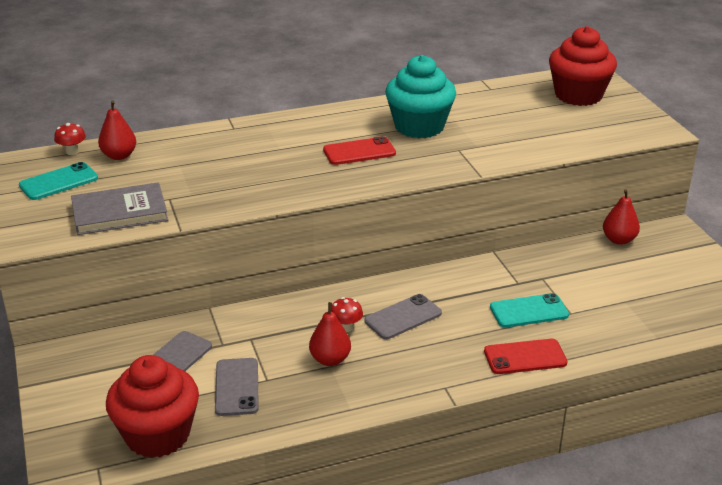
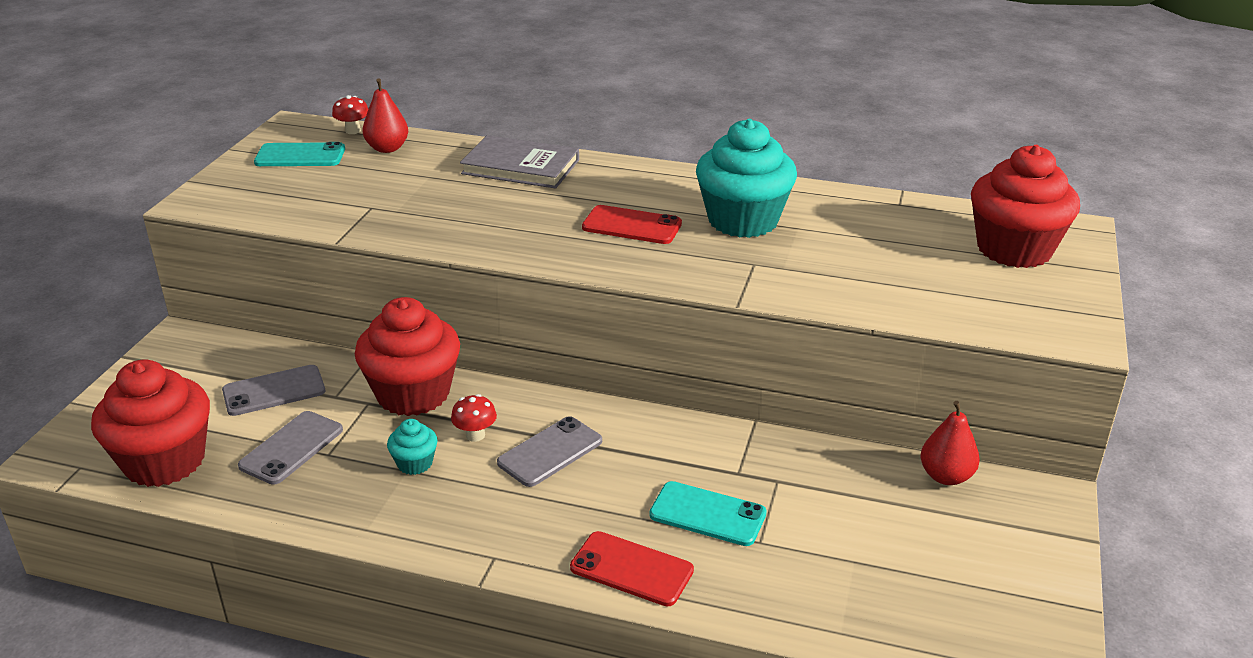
camera: 35 degrees right, 0 degrees up
grey book [71,182,168,235] -> grey book moved to [460,135,579,189]
red pear [309,302,351,366] -> turquoise cupcake [387,419,438,475]
grey phone [365,294,442,339] -> grey phone turned 45 degrees counterclockwise [497,416,602,487]
none -> red cupcake [355,297,460,416]

